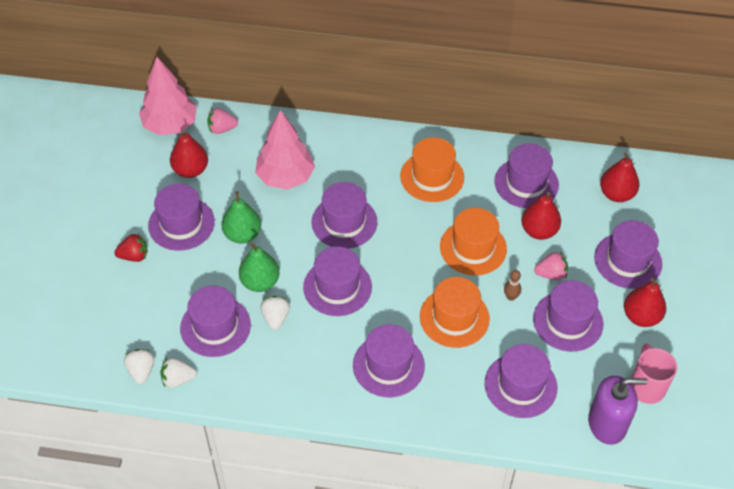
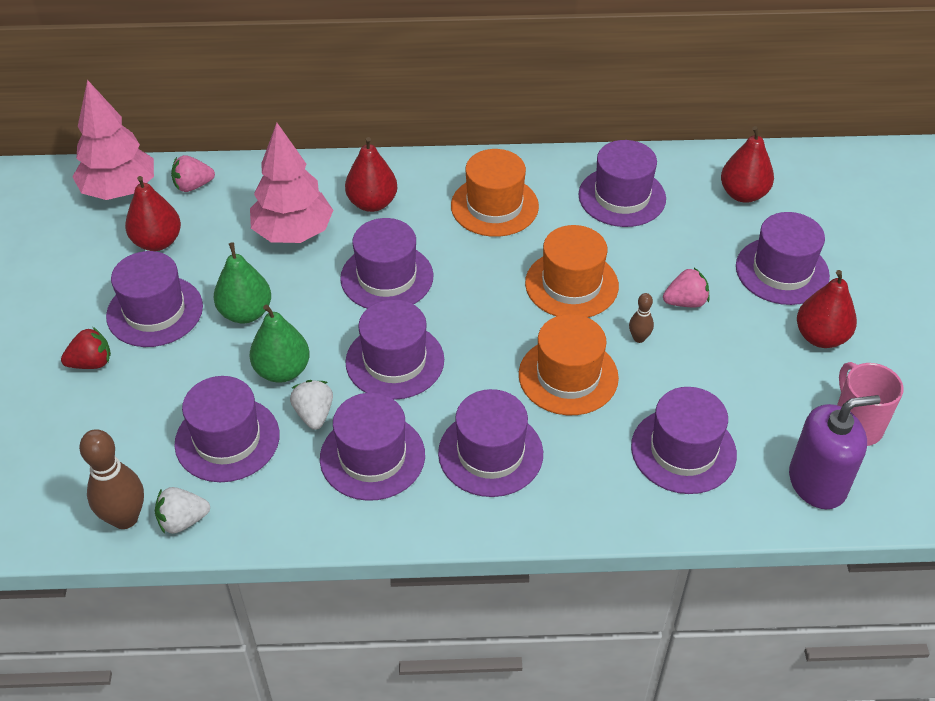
camera: 10 degrees left, 5 degrees down
white strawberry [124,349,154,384] -> brown bowling pin [79,429,144,529]
red pear [521,192,561,240] -> red pear moved to [345,137,397,212]
purple hat [533,281,603,352] -> purple hat moved to [320,393,425,501]

